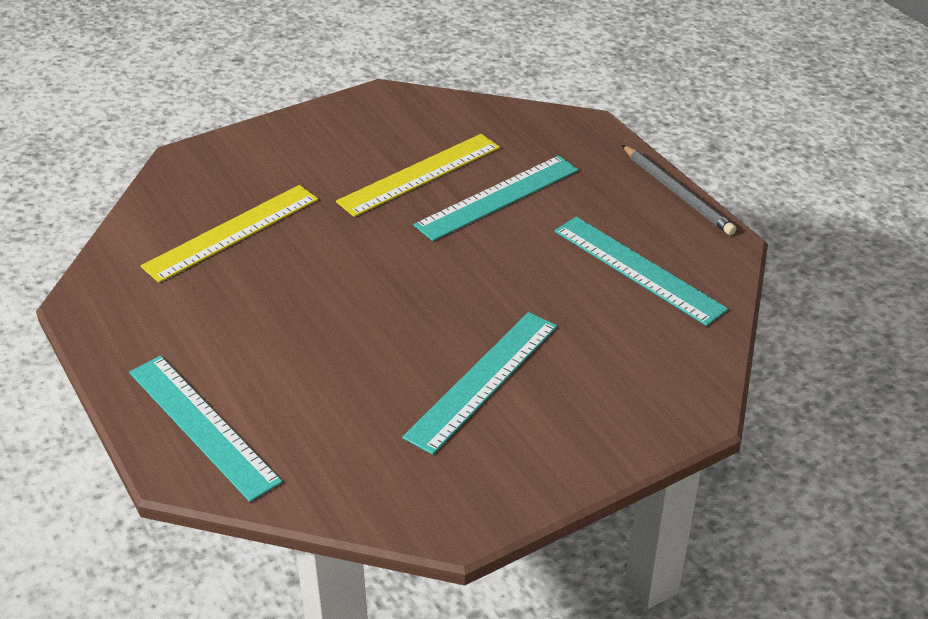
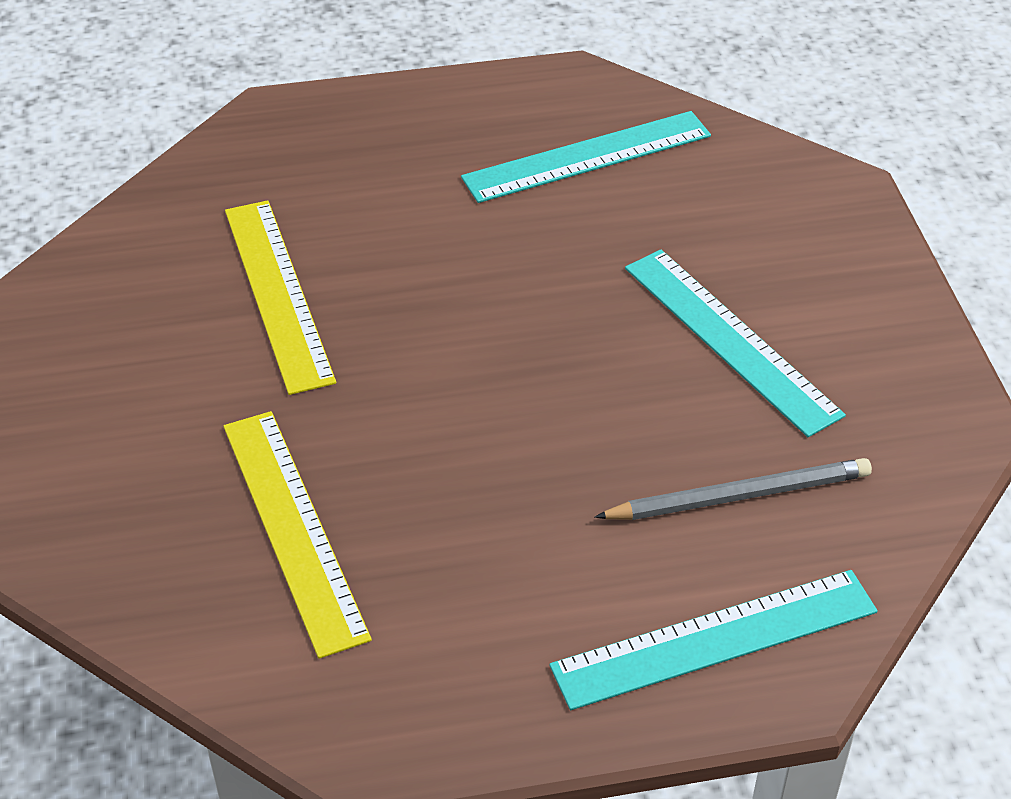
camera: 70 degrees left, 5 degrees up
turquoise ruler [413,156,578,241] -> none
grey pencil [622,145,737,235] -> grey pencil moved to [594,458,872,520]

